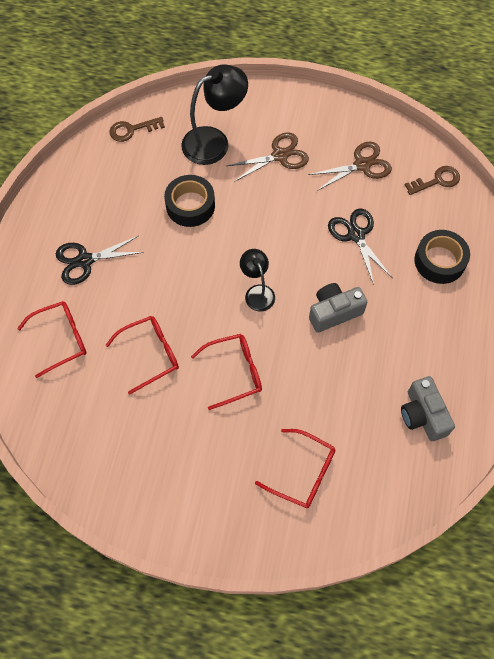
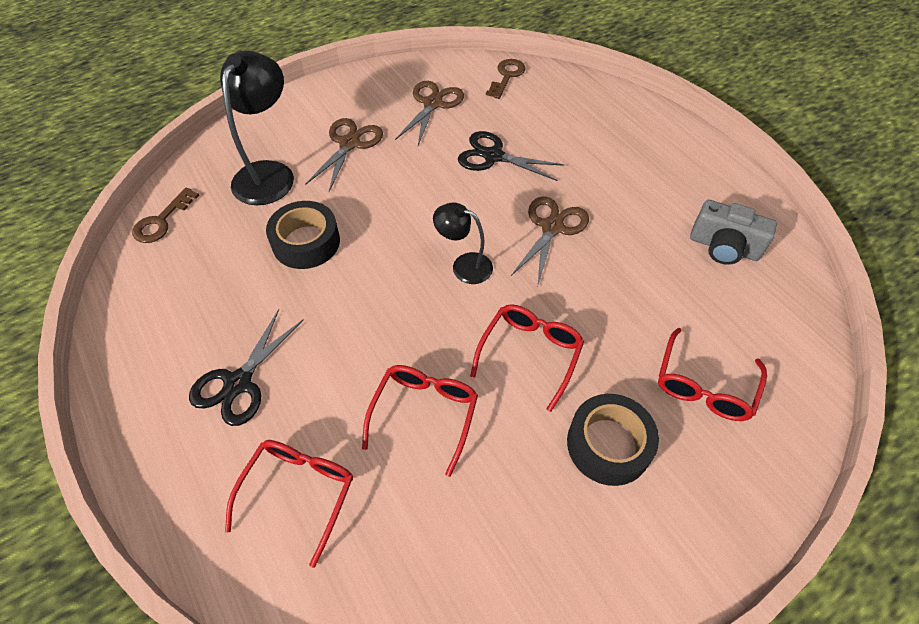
camera: 45 degrees left, 10 degrees down
red glasses [255,429,335,508] -> red glasses turned 135 degrees clockwise [658,328,767,421]
grey camera [309,283,367,333] -> brown scissors [511,196,589,284]
black tape [414,230,470,284] -> black tape moved to [567,394,659,486]

